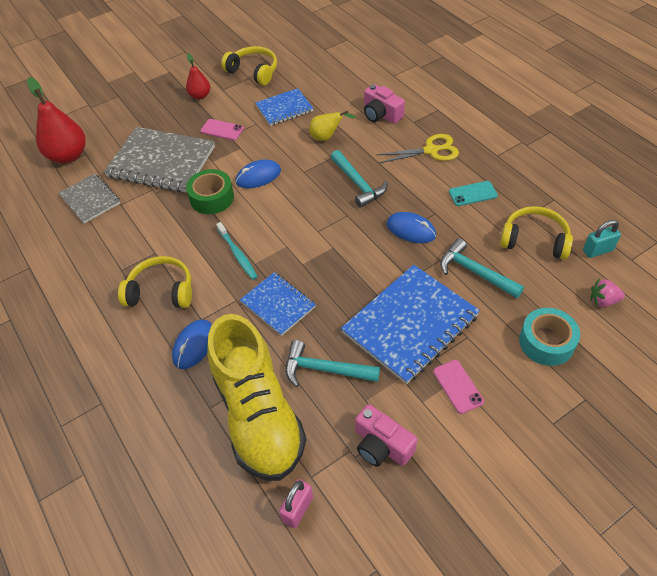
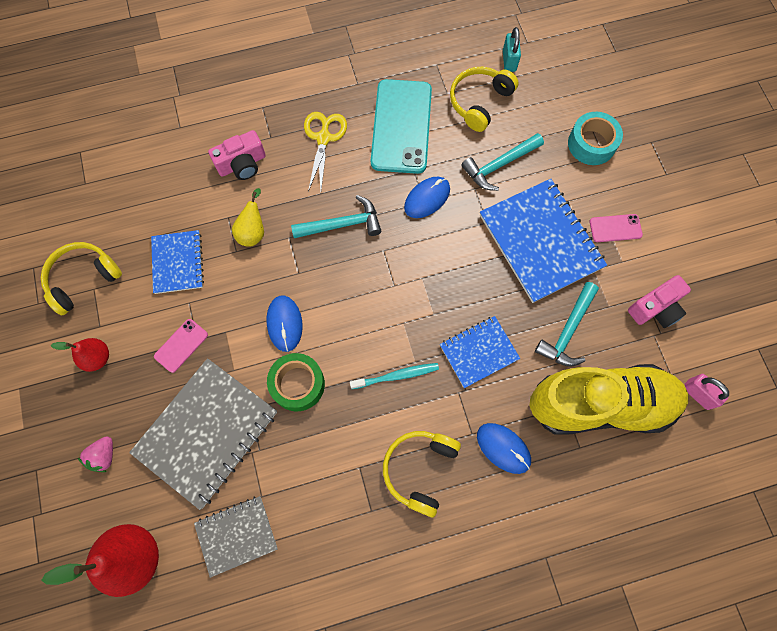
camera: 75 degrees left, 20 degrees up
turquoise phone [449,181,498,206] -> turquoise phone [371,79,432,174], size x2.20
pink strawberry [590,279,625,307] -> pink strawberry moved to [78,436,113,472]

